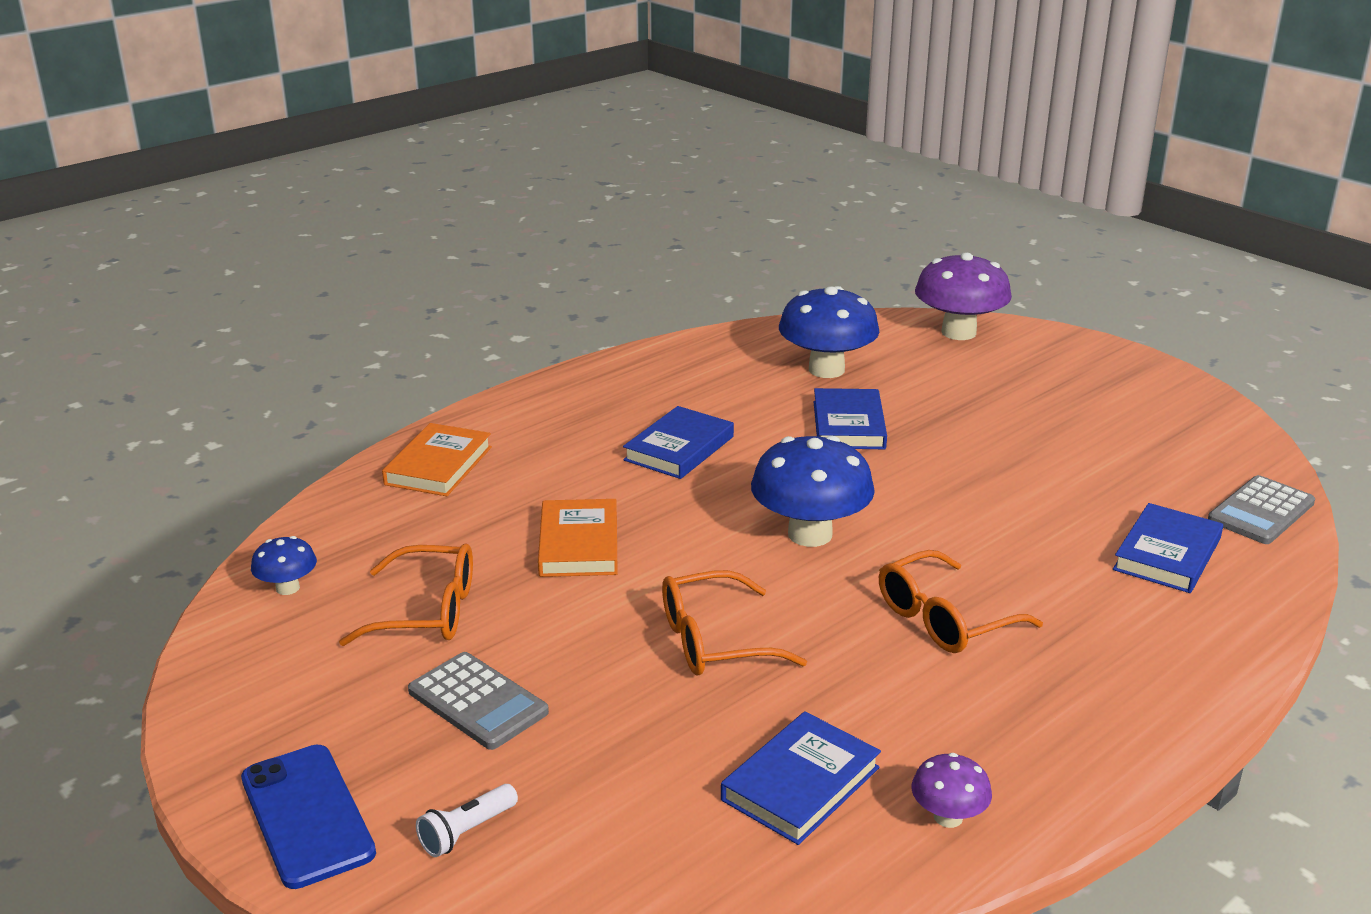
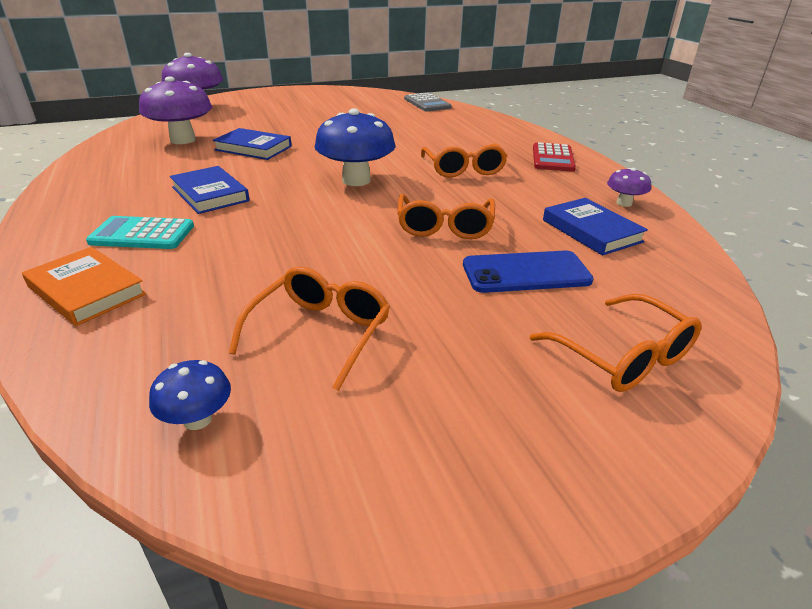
camera: 70 degrees left, 5 degrees up
blue phone [241,745,376,889] -> blue phone moved to [463,251,593,293]
grey calculator [408,652,549,750] -> none
white flashlight [416,784,518,857] -> orange glasses [530,294,701,392]
orange book [538,499,618,577] -> none
blue mushroom [779,286,879,378] -> purple mushroom [139,76,212,144]
blue book [1113,503,1223,593] -> none
none -> turquoise calculator [86,216,194,249]
none -> red calculator [533,142,576,172]

